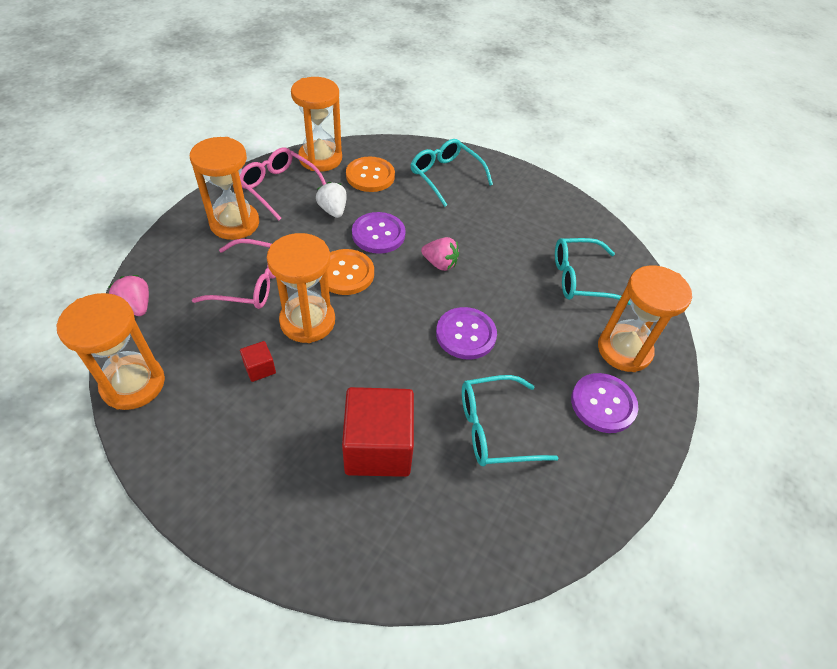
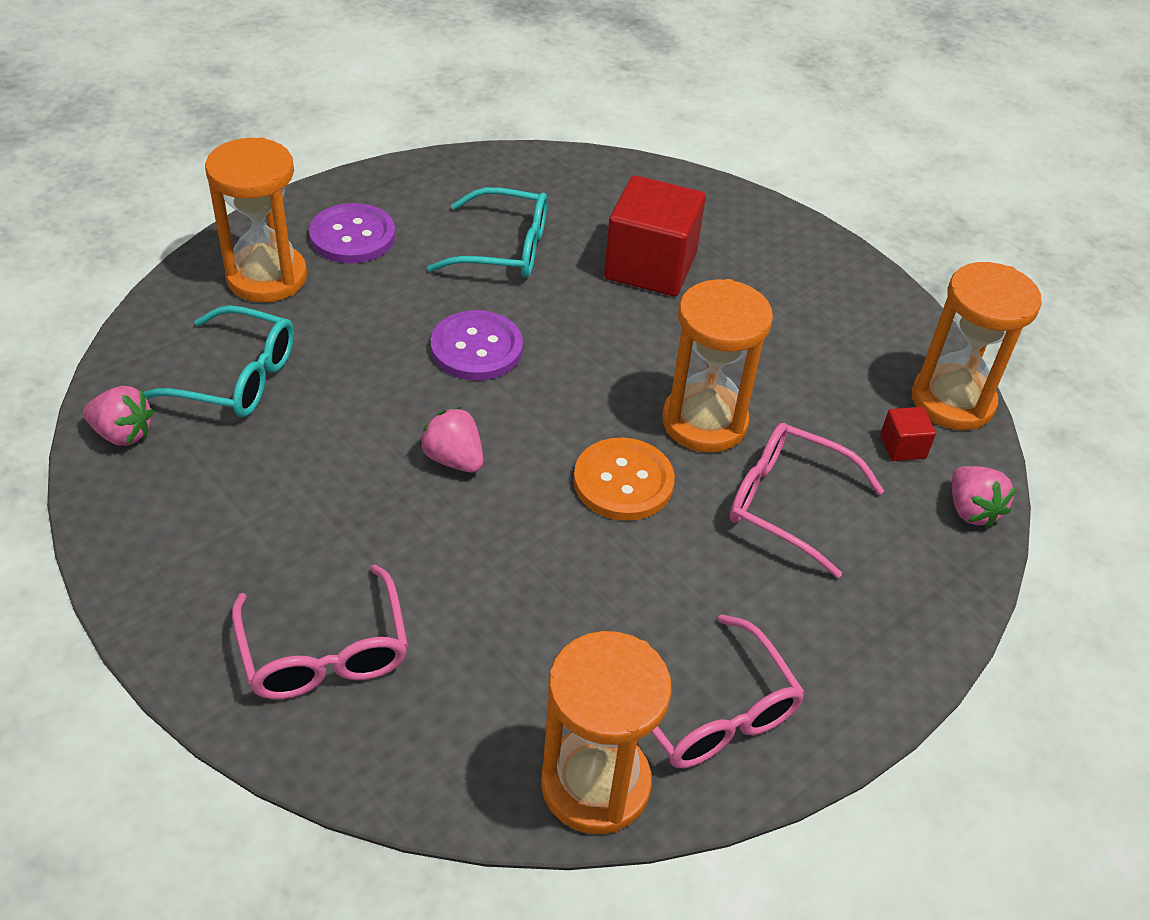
camera: 160 degrees left, 5 degrees down
orange hourglass [190,137,259,240] -> none
red cube [240,341,276,382] -> red cube moved to [880,407,936,461]
white strawberry [316,182,347,218] -> none
orange button [346,157,395,192] -> none
purple button [352,212,406,254] -> none
turquoise glasses [411,139,493,207] -> pink glasses [232,564,408,699]
none -> pink strawberry [83,386,154,446]

